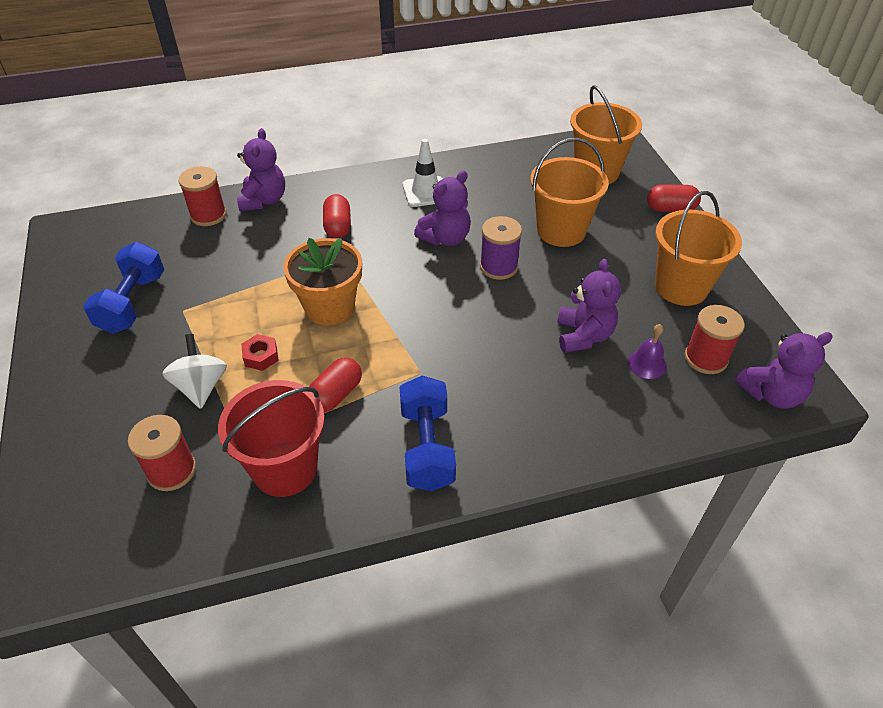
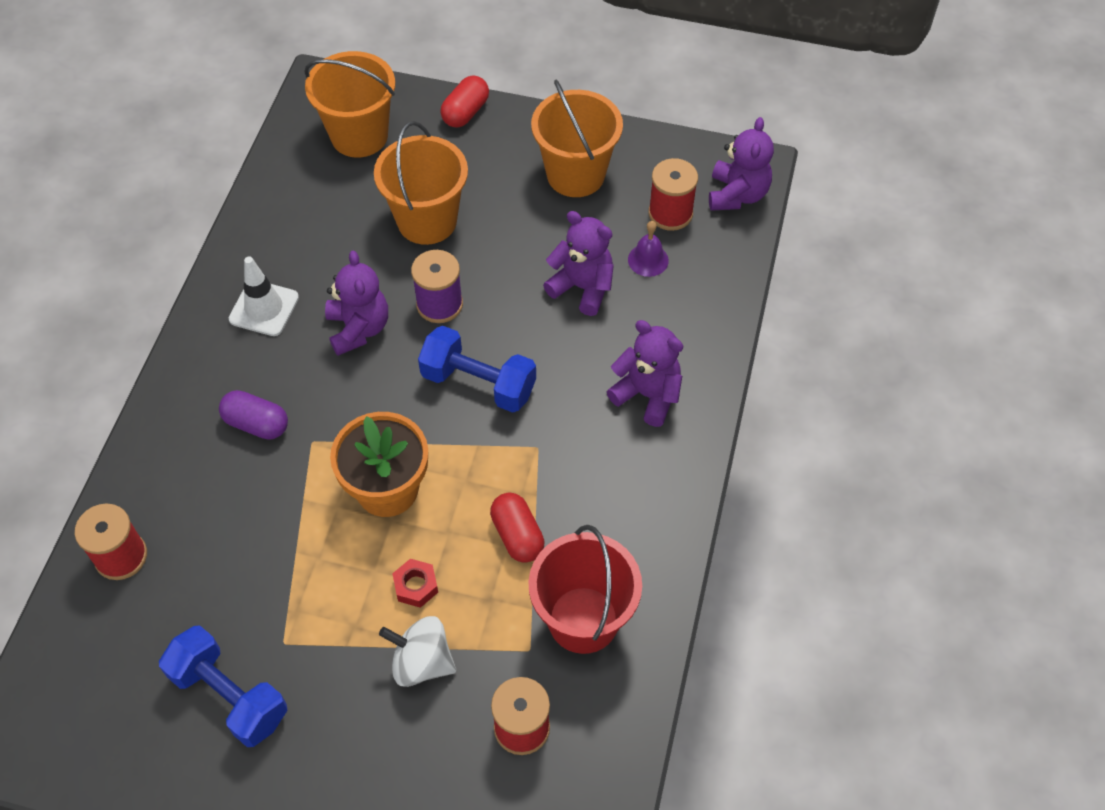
camera: 60 degrees left, 10 degrees up
purple teddy bear [237,128,285,211] -> purple teddy bear moved to [606,320,683,427]
red capsule [323,194,351,239] -> purple capsule [219,390,288,440]
blue dumbbell [400,376,456,491] -> blue dumbbell moved to [418,326,536,413]

